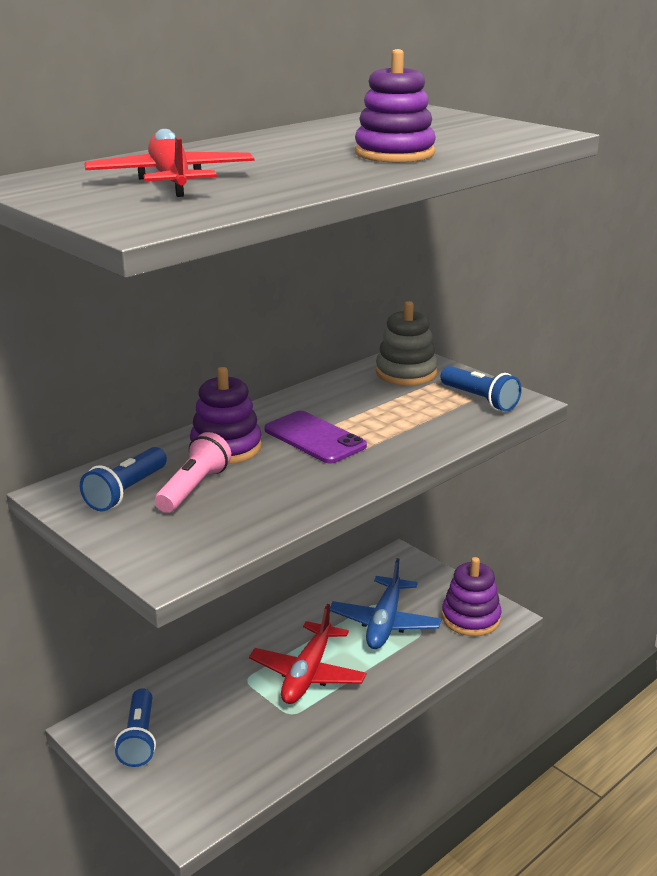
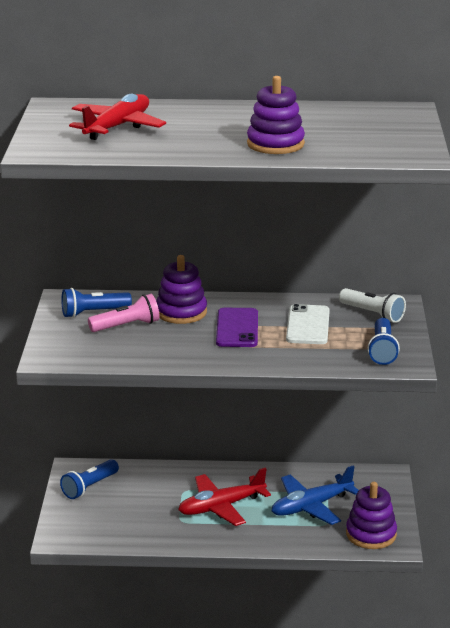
camera: 45 degrees right, 0 degrees up
grey stacking toy [376,301,438,386] -> white flashlight [339,288,406,323]
none -> white phone [286,304,330,344]

